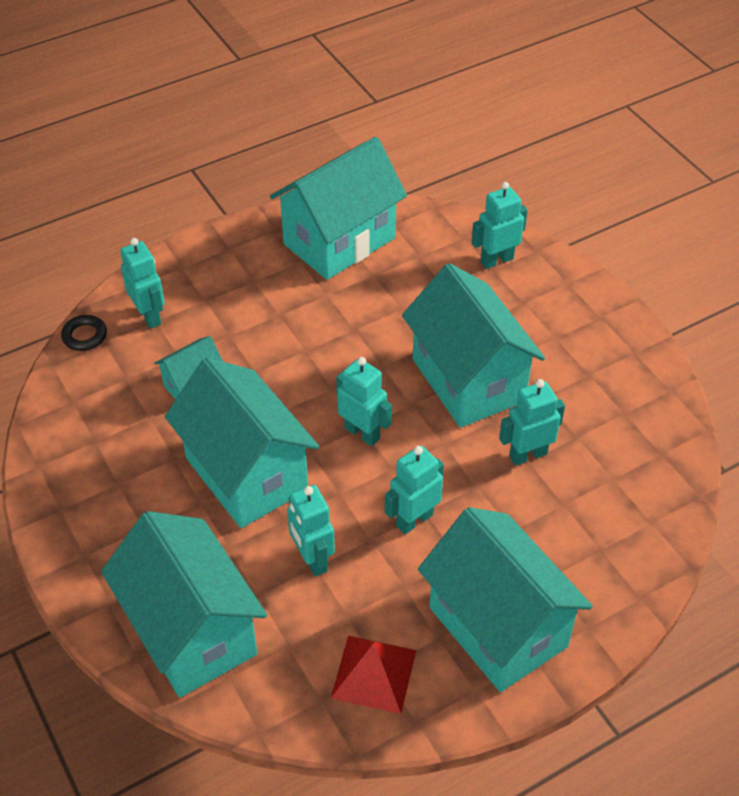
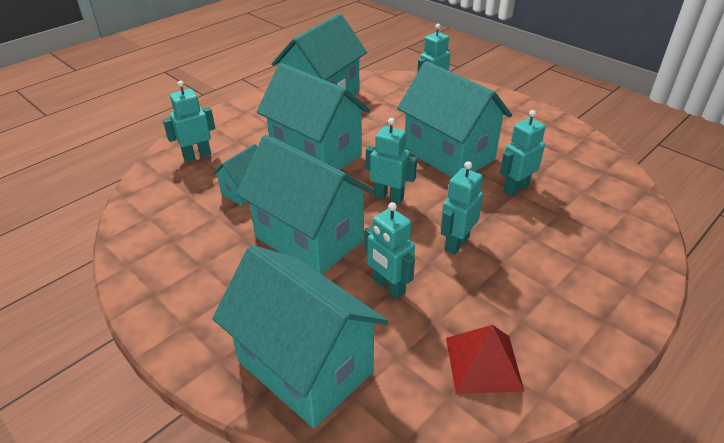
camera: 15 degrees left, 10 degrees down
black ring [61,315,107,351] -> none
turquoise robot [120,238,165,329] -> turquoise robot turned 75 degrees counterclockwise [163,81,215,162]
turquoise house [418,507,593,692] -> turquoise house moved to [257,63,370,170]

